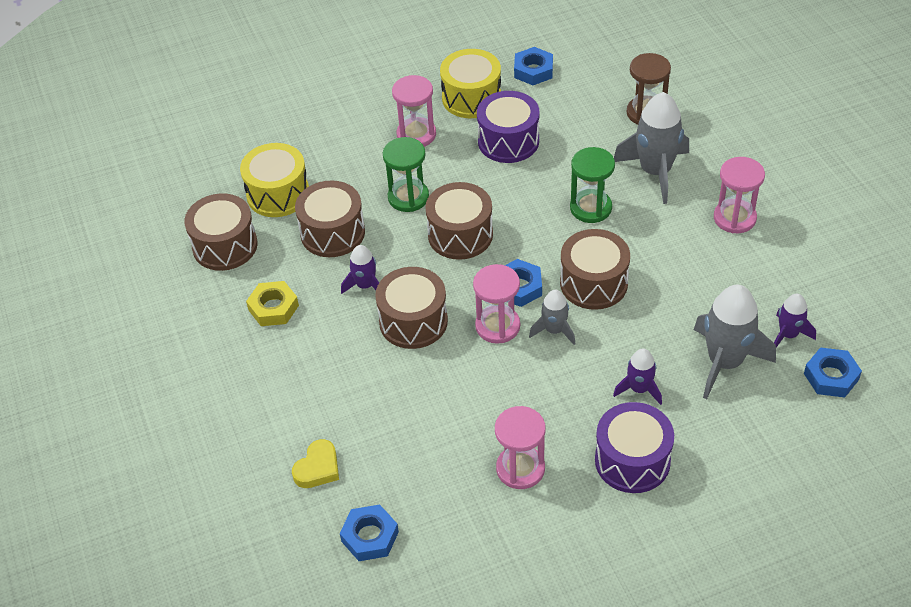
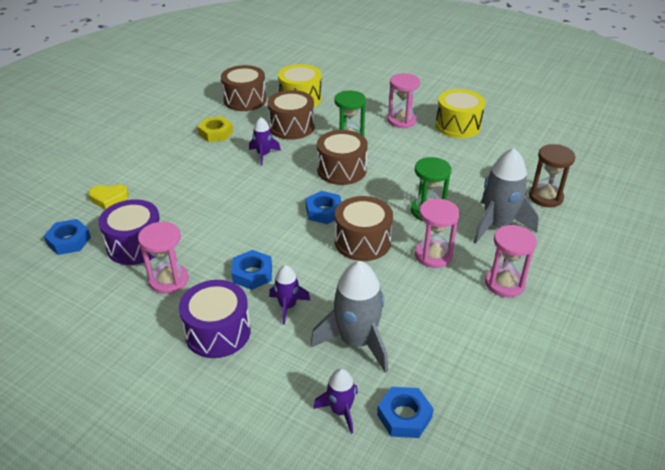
camera: 50 degrees right, 10 degrees down
brown drum [375,267,448,349] -> none
pink hourglass [473,264,520,344] -> pink hourglass moved to [415,199,460,268]
purple drum [477,91,539,163] -> purple drum moved to [98,199,160,265]
blue nut [514,47,553,85] -> blue nut moved to [231,250,272,290]
grey rocket [529,290,575,345] -> none
purple rocket [774,294,816,347] -> purple rocket moved to [313,369,358,434]

